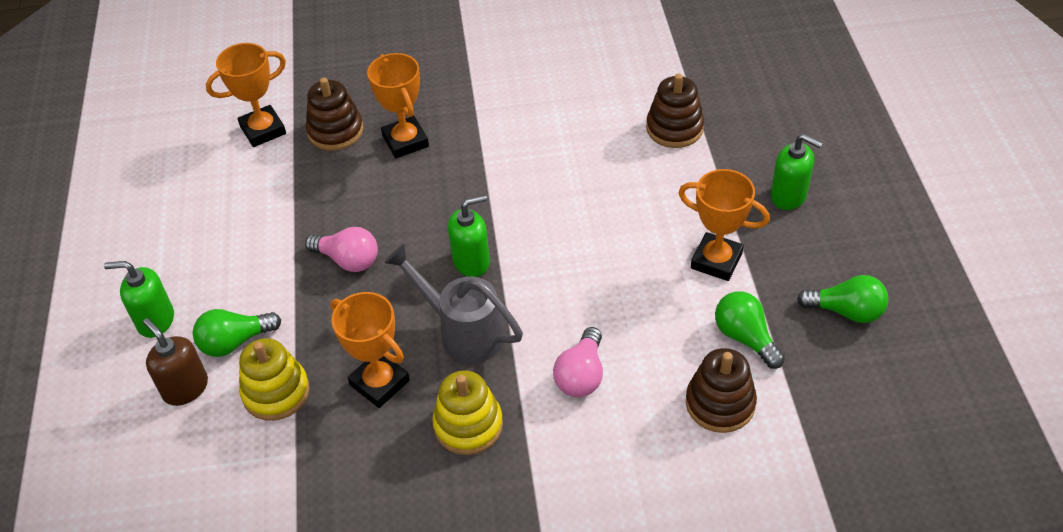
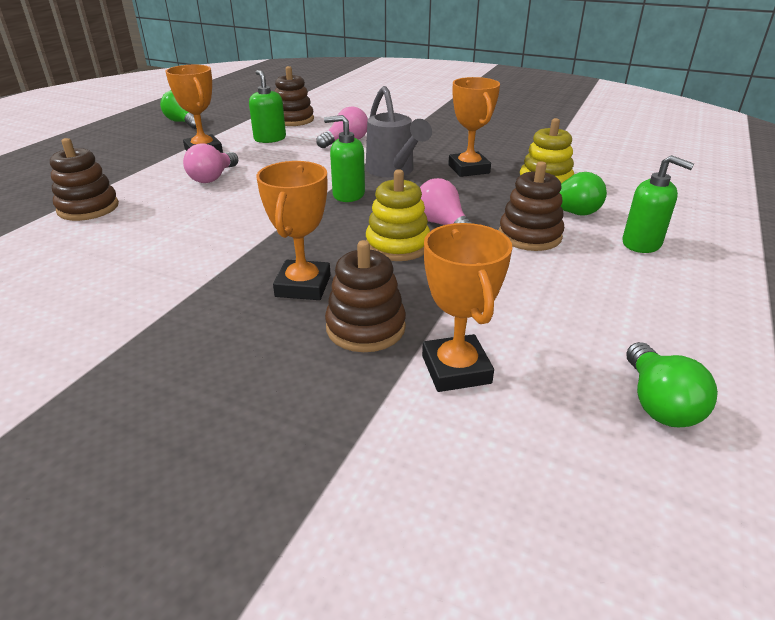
camera: 150 degrees left, 15 degrees down
brown soap dispenser [143,318,208,406] -> none
orange trophy [206,43,286,147] -> orange trophy turned 75 degrees clockwise [422,223,512,392]
yellow stacking toy [432,370,503,455] -> yellow stacking toy moved to [366,169,430,261]
green light bulb [715,291,785,369] -> green light bulb moved to [626,342,718,427]
green soap dispenser [770,134,823,210] -> green soap dispenser moved to [249,70,286,143]
none -> pink light bulb [183,143,238,183]
none -> brown stacking toy [499,161,564,251]

